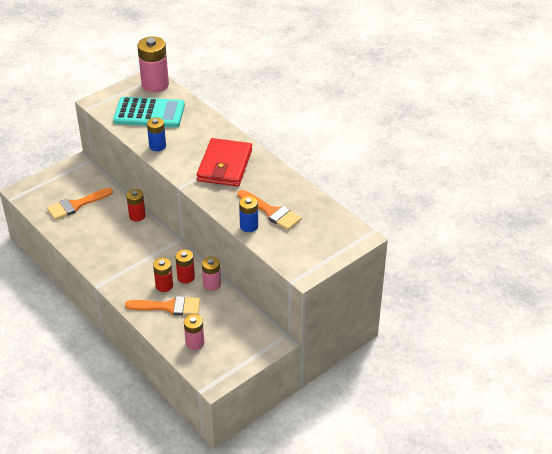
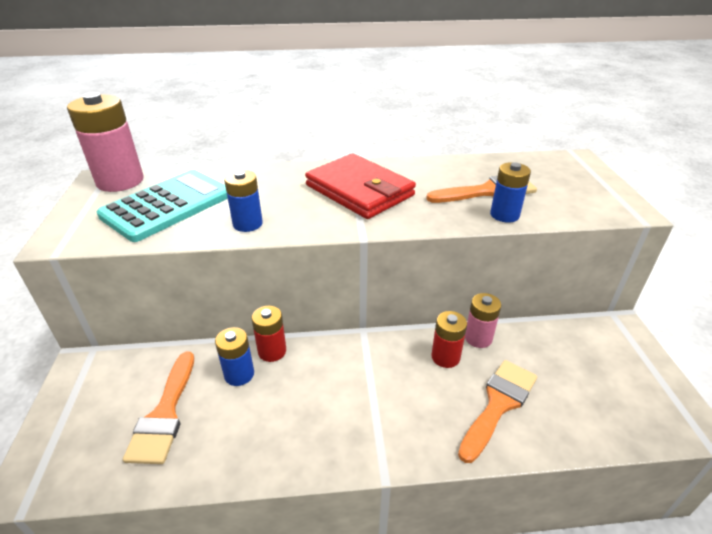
camera: 55 degrees left, 5 degrees down
red battery [153,258,173,292] -> none
pink battery [184,314,204,350] -> none
none -> blue battery [215,327,254,386]

